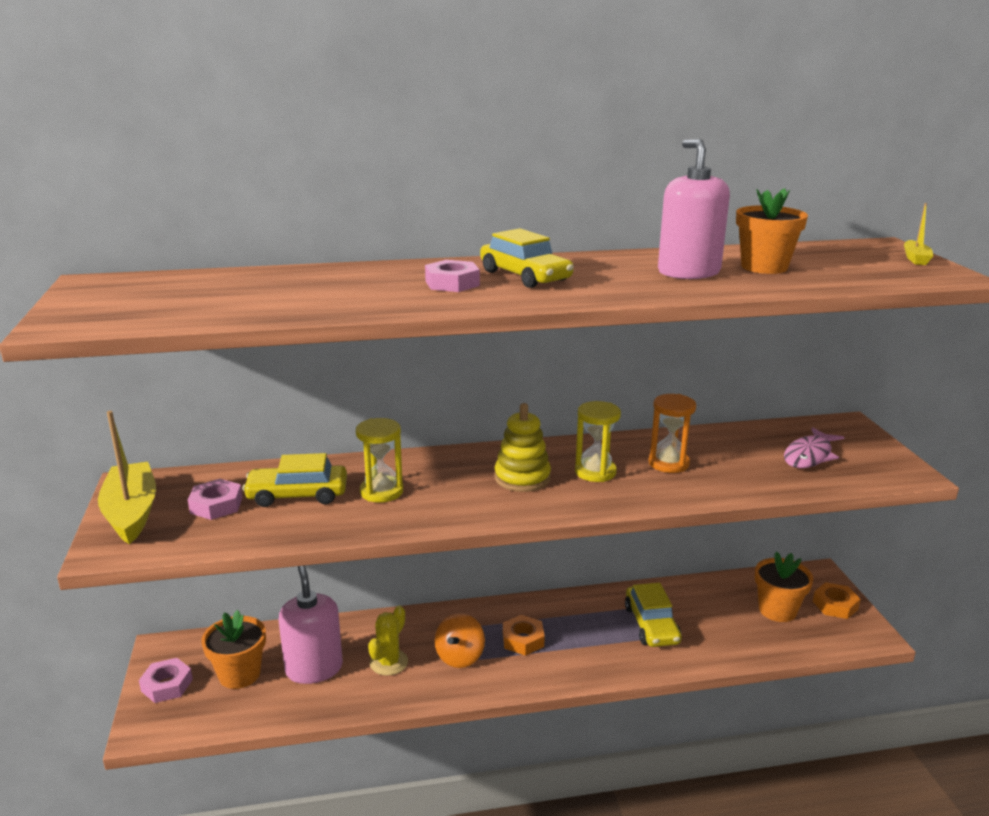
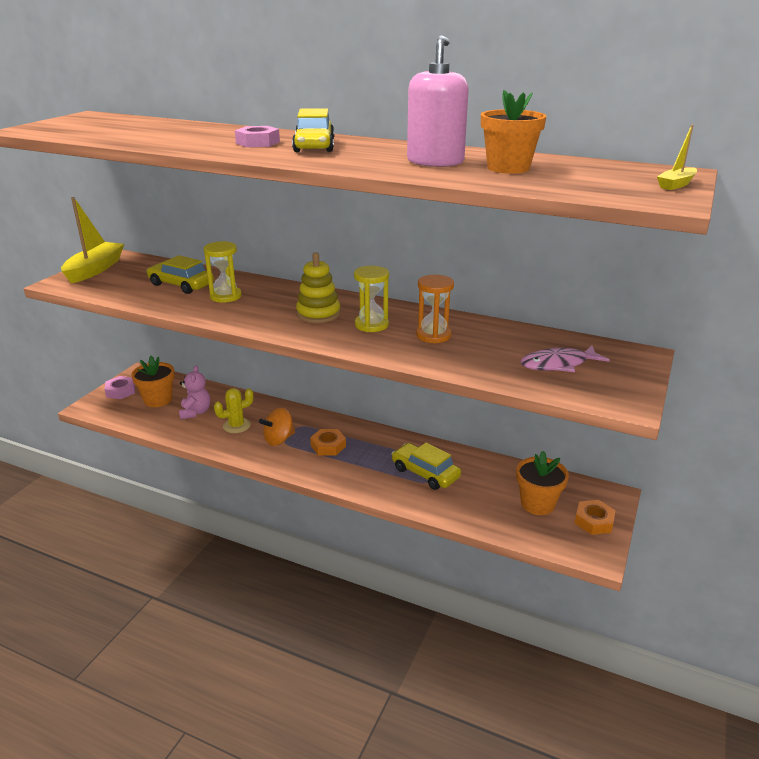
camera: 35 degrees right, 5 degrees up
pink nut [188,479,242,520] -> none
pink soap dispenser [279,565,343,684] -> pink teddy bear [179,366,210,420]
yellow car [625,583,682,647] -> yellow car turned 105 degrees clockwise [392,443,461,490]

